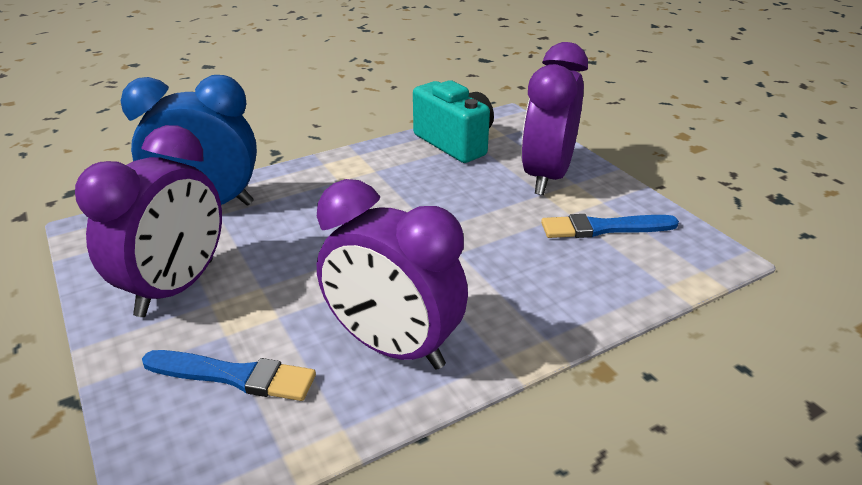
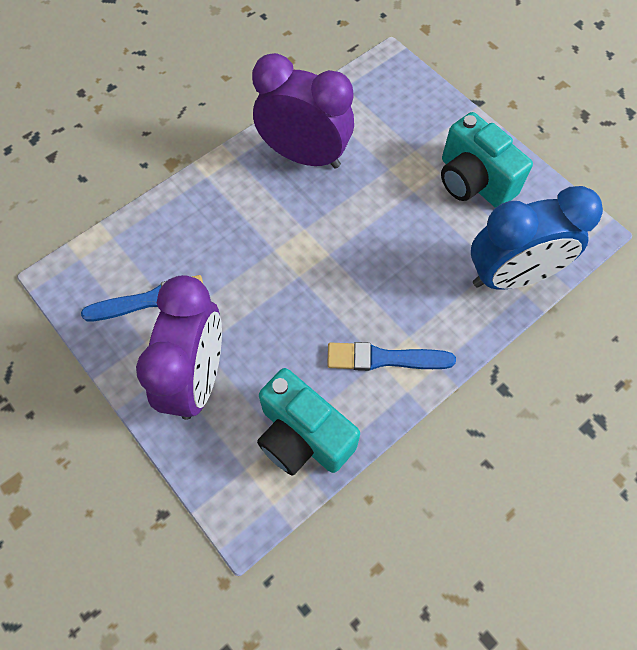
camera: 170 degrees right, 30 degrees up
purple clock [75,125,222,317] -> turquoise camera [441,112,533,208]
blue brush [142,350,316,401] -> blue brush moved to [327,342,456,371]

